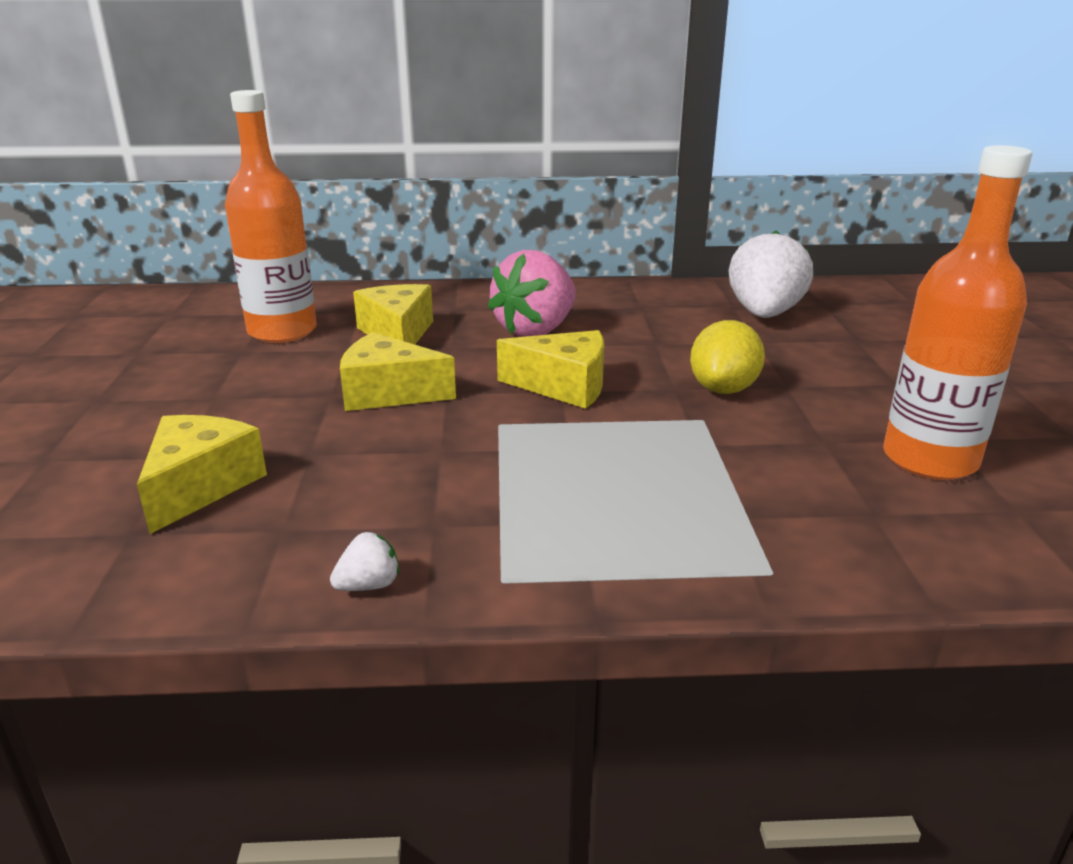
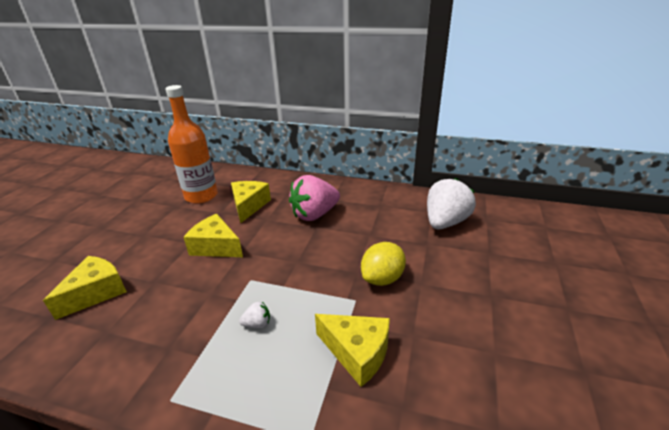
camera: 20 degrees right, 5 degrees up
white strawberry [330,532,399,591] -> white strawberry moved to [239,302,270,328]
yellow cheese [497,330,604,409] -> yellow cheese moved to [315,314,390,387]
orange bottle [883,145,1032,480] -> none

